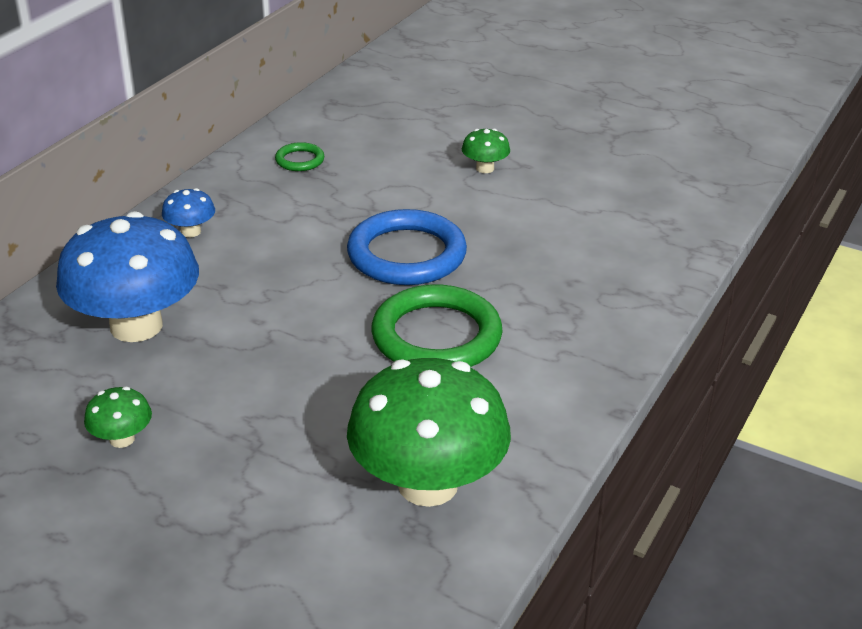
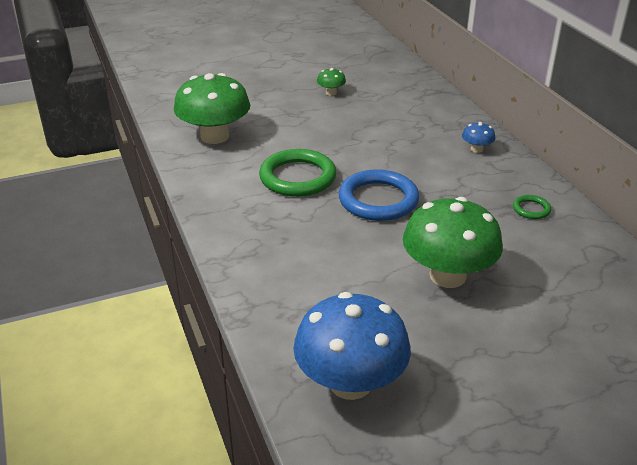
camera: 130 degrees right, 0 degrees up
blue mushroom [56,211,199,342] -> blue mushroom moved to [293,292,411,400]
green mushroom [462,129,510,173] -> green mushroom [403,197,503,288], size x2.33

